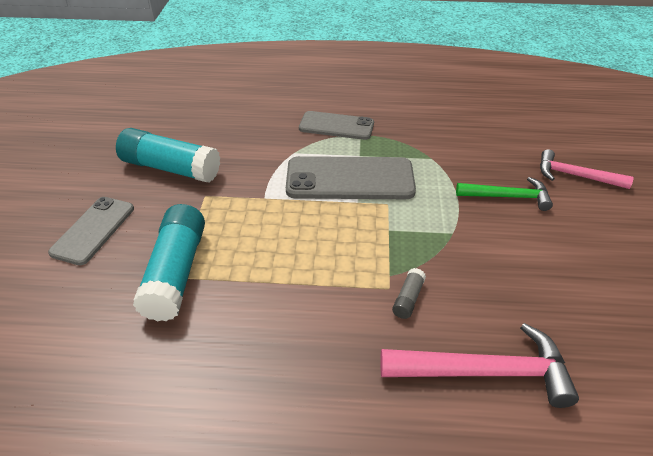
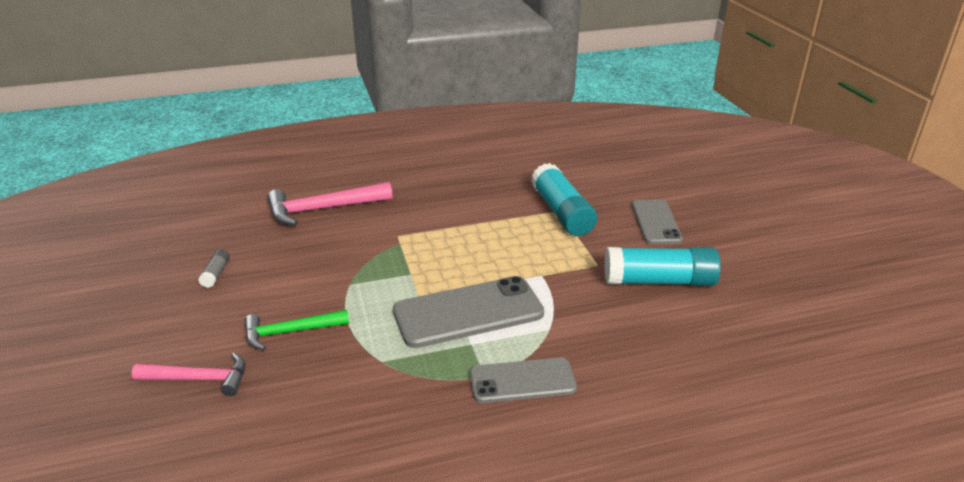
camera: 160 degrees right, 10 degrees down
grey glue stick [392,268,426,319] -> grey glue stick moved to [198,249,230,288]

